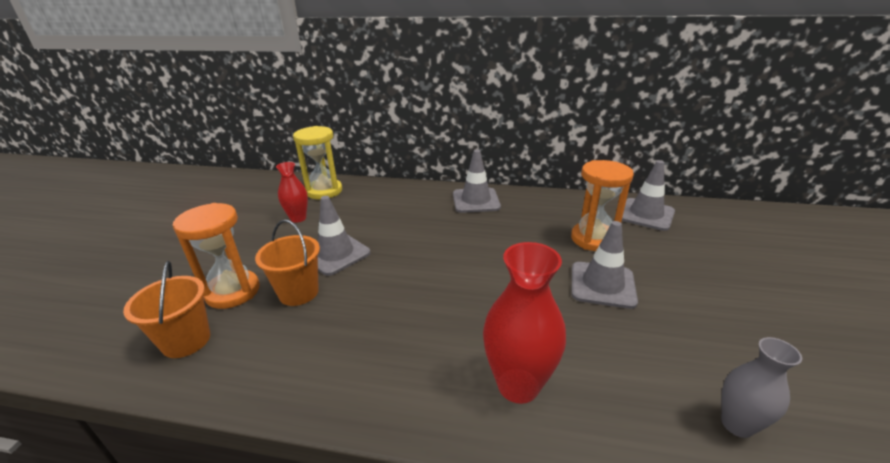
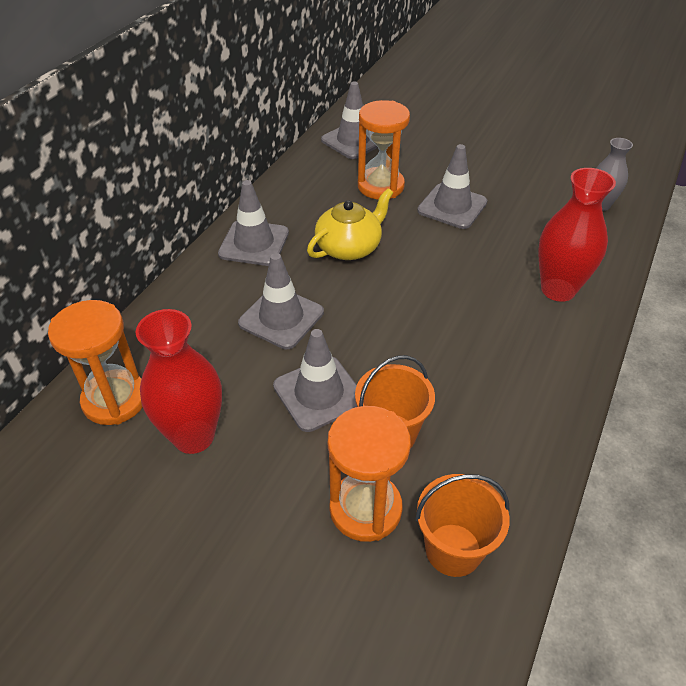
camera: 75 degrees left, 15 degrees up
red vase [276,162,308,223] -> red vase [136,309,222,454], size x1.63
yellow hourglass [293,126,342,199] -> orange hourglass [48,300,142,425]
none -> grey traffic cone [238,253,324,349]
none -> yellow teapot [307,188,393,260]

